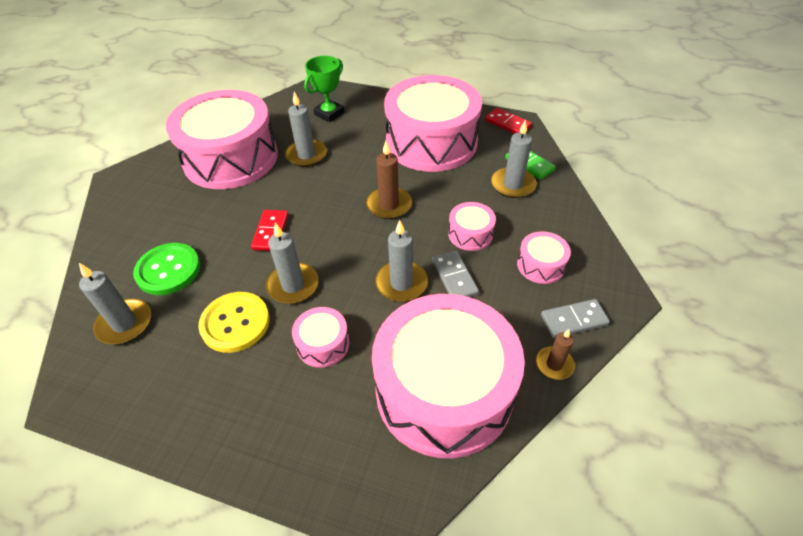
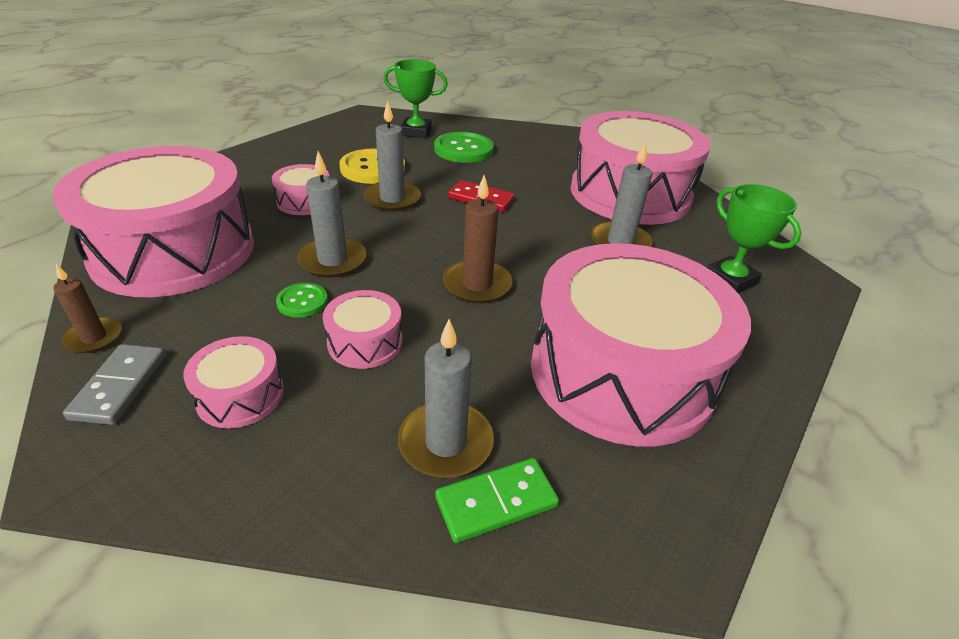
camera: 105 degrees right, 10 degrees down
grey candle [79,263,151,344] -> green trophy [383,59,448,138]
grey domino [432,251,479,297] -> green button [276,283,328,318]
red domino [485,108,532,134] -> none

